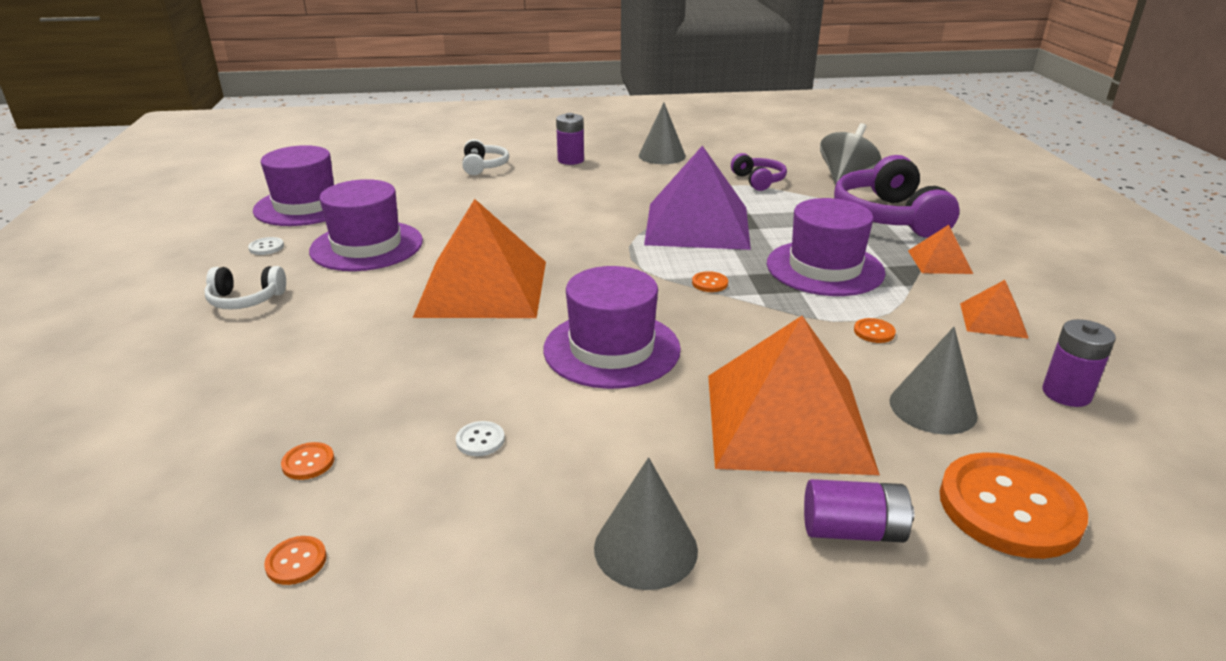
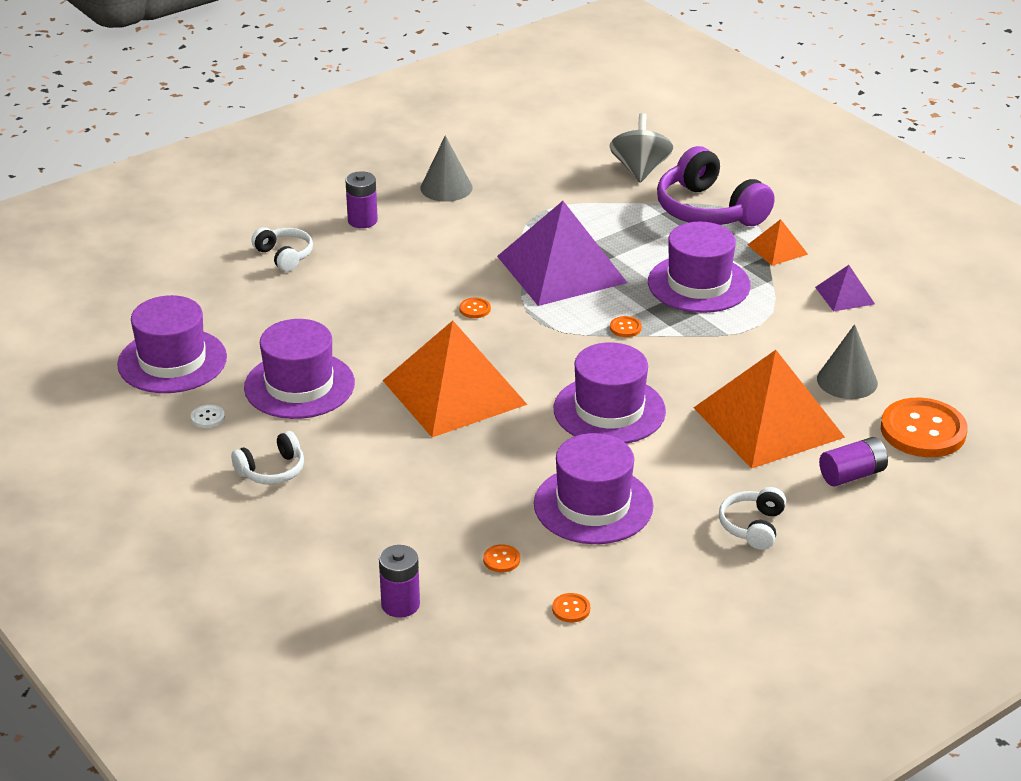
camera: 30 degrees left, 5 degrees up
white button [456,421,505,456] -> purple hat [534,433,654,544]
grey cone [594,457,698,590] -> white headphones [719,487,786,550]
purple headphones [731,153,787,191] -> none
orange button [854,318,896,343] -> orange button moved to [459,298,491,318]
orange pyramid [960,280,1029,339] -> purple pyramid [815,265,875,312]
purple battery [1042,319,1116,407] -> purple battery moved to [379,545,420,618]

